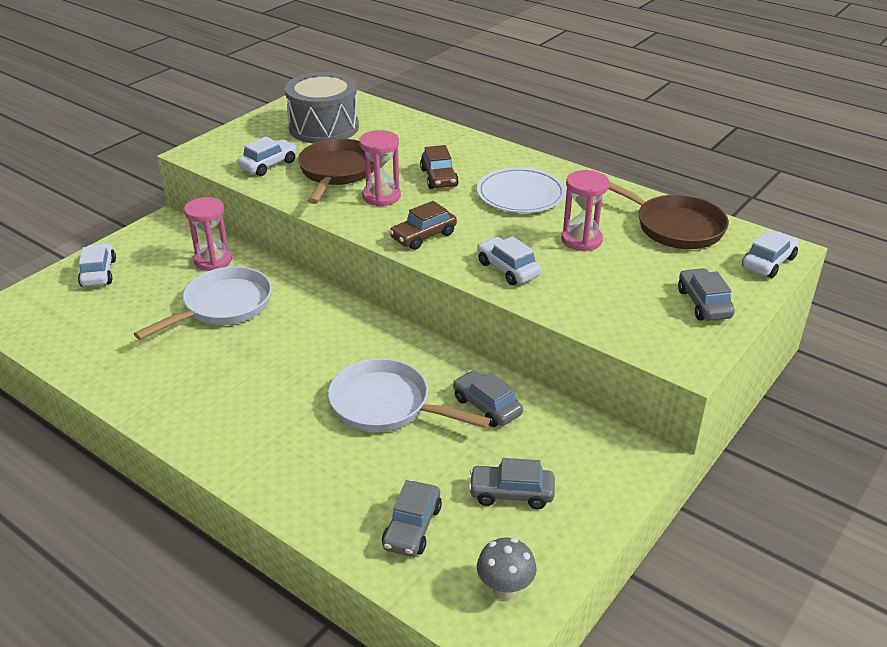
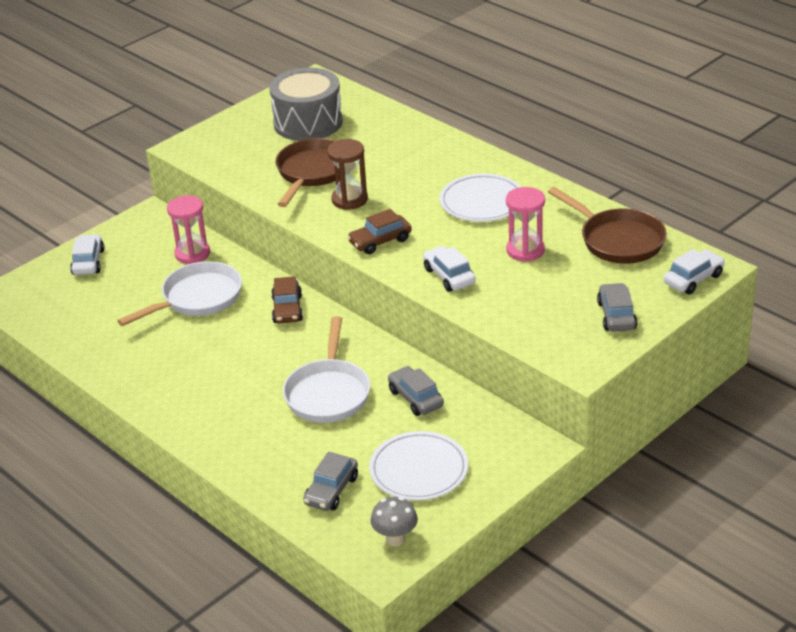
camera: 10 degrees right, 0 degrees up
white car [237,136,297,176] -> none
white pan [328,358,490,432] -> white pan turned 120 degrees counterclockwise [283,316,370,423]
pink hourglass [359,130,401,206] -> brown hourglass [327,139,368,210]
brown car [420,145,459,189] -> brown car moved to [271,276,303,323]
grey car [468,458,555,509] -> white plate [369,431,468,501]

